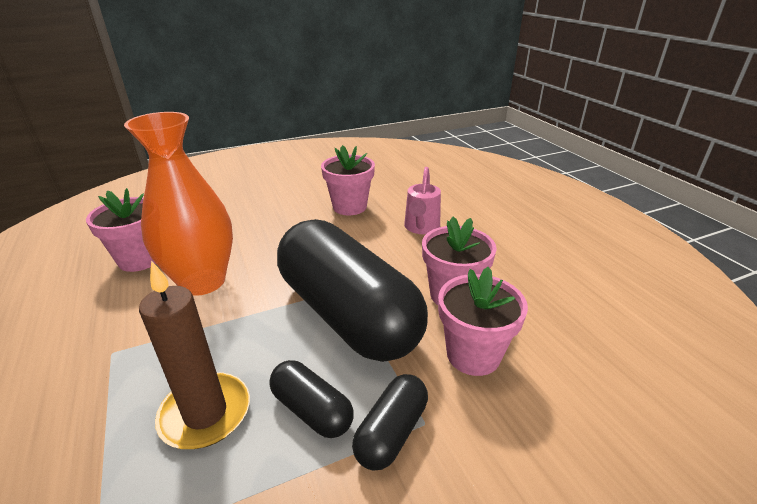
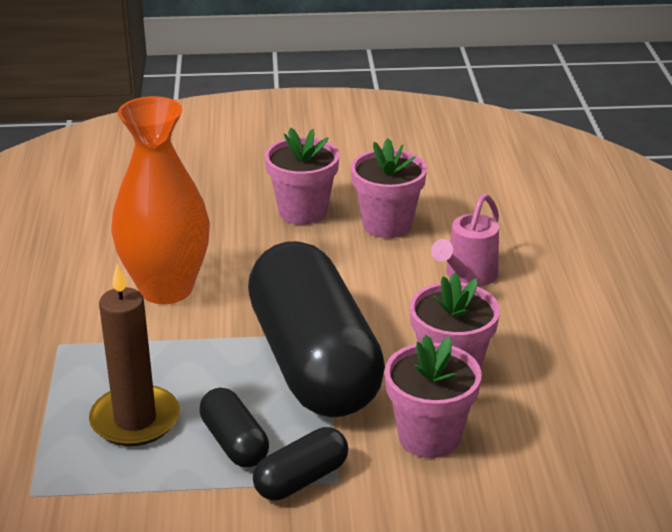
camera: 20 degrees right, 0 degrees up
pink flower pot [86,188,156,272] -> pink flower pot moved to [265,128,340,225]

